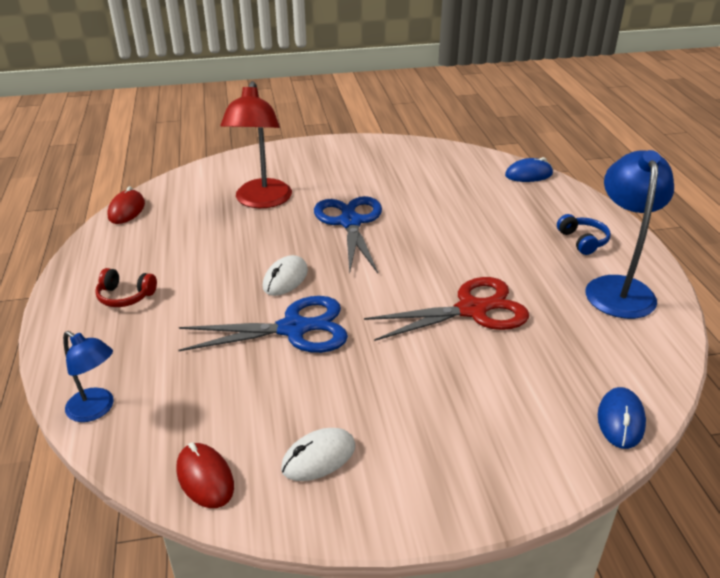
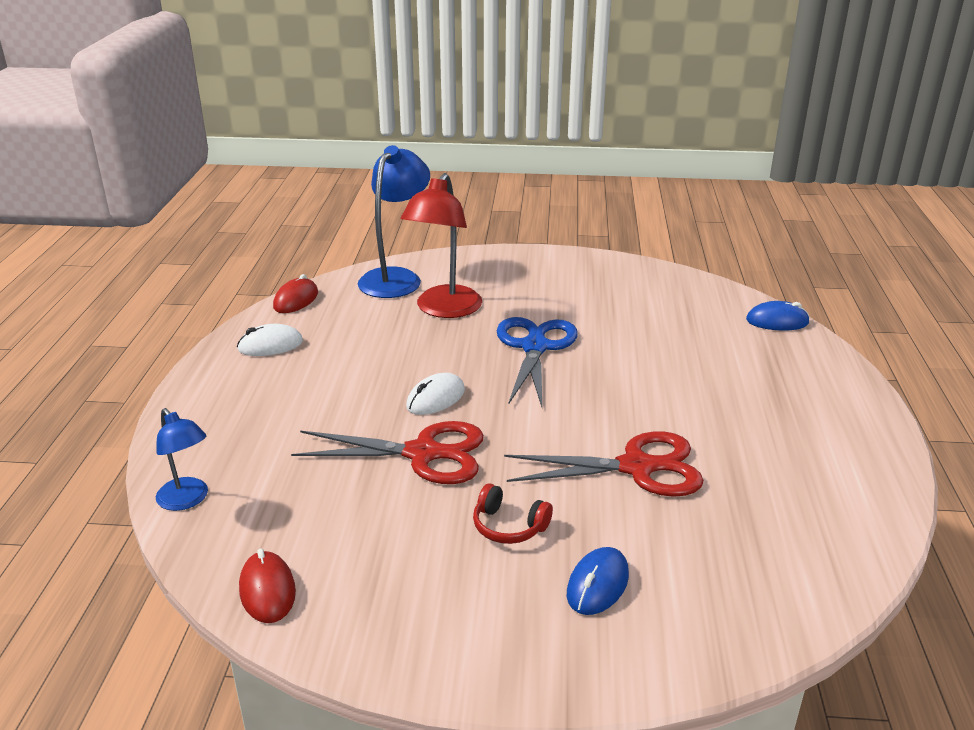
camera: 15 degrees right, 5 degrees down
red headphones [95,268,157,307] -> red headphones moved to [473,483,553,544]
blue scissors [179,296,348,353] -> red scissors [291,421,484,484]
white mouse [281,428,355,481] -> white mouse moved to [237,324,303,356]
blue headphones [557,214,611,255] -> none
blue lamp [585,150,674,319] -> blue lamp moved to [358,145,430,298]
blue mouse [598,387,646,449] -> blue mouse moved to [567,547,629,615]

